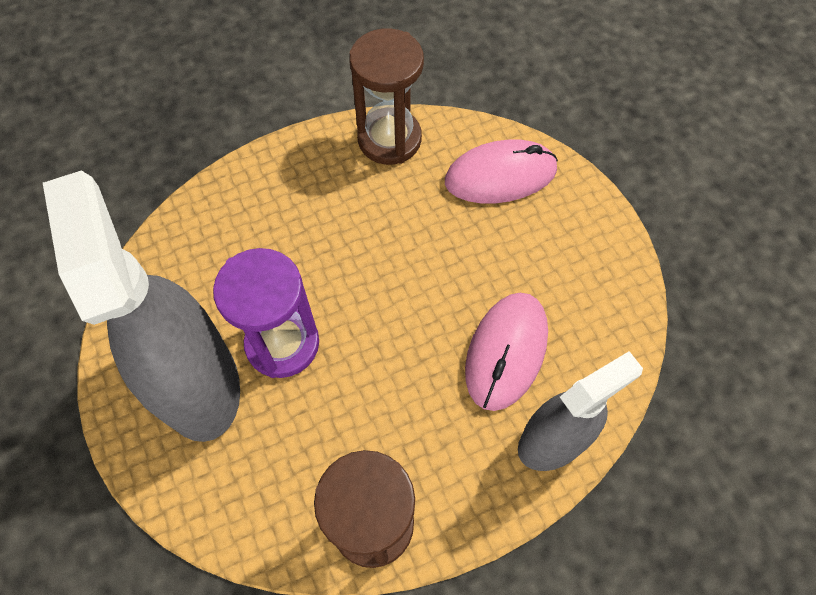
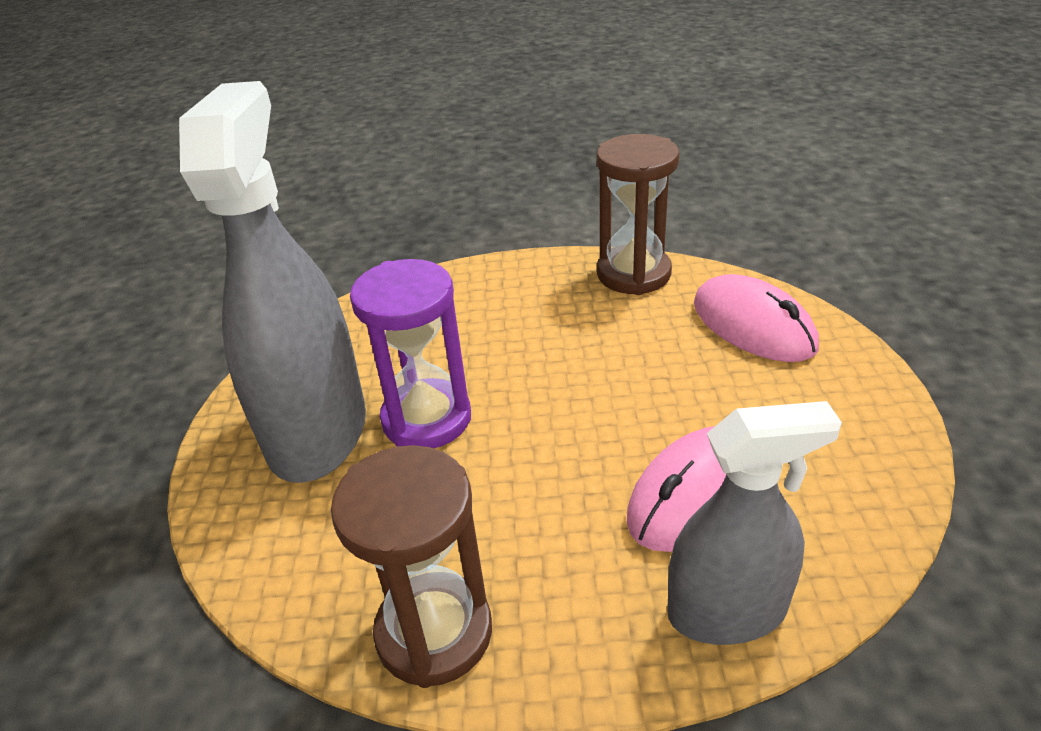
camera: 25 degrees right, 25 degrees down
pink mouse [445,140,558,203] -> pink mouse turned 45 degrees clockwise [694,274,819,362]

